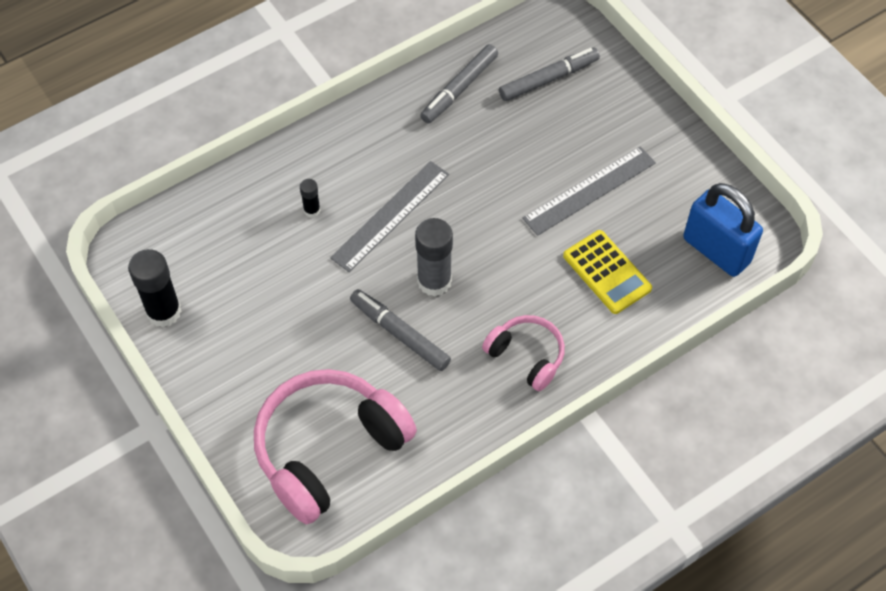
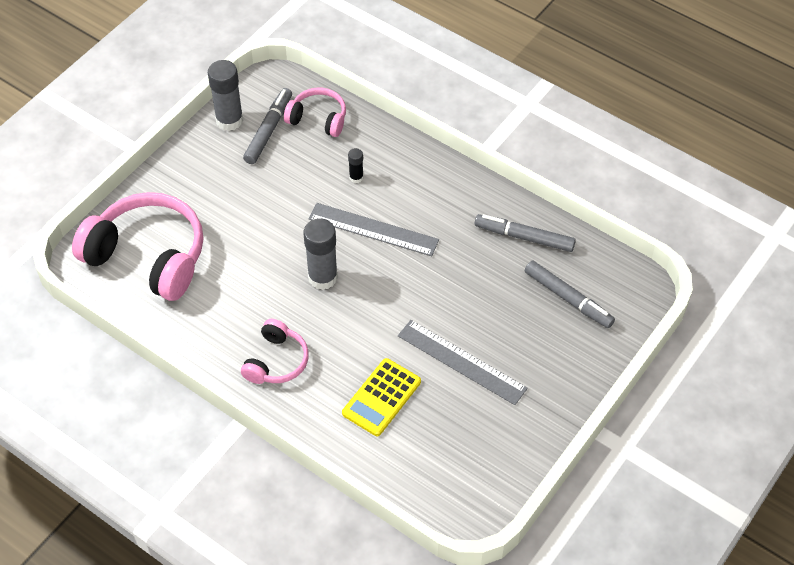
camera: 70 degrees right, 5 degrees down
black glue stick [128,249,181,327] -> grey glue stick [208,60,244,131]
grey marker [350,289,451,371] -> grey marker moved to [243,88,292,164]
blue padlock [683,183,763,277] -> none
none -> pink headphones [284,87,346,137]

